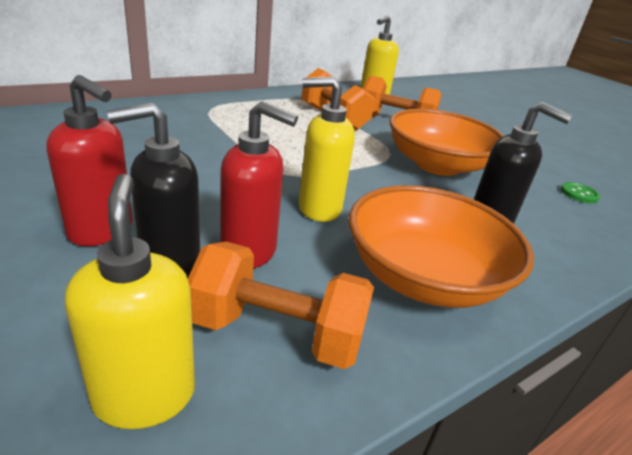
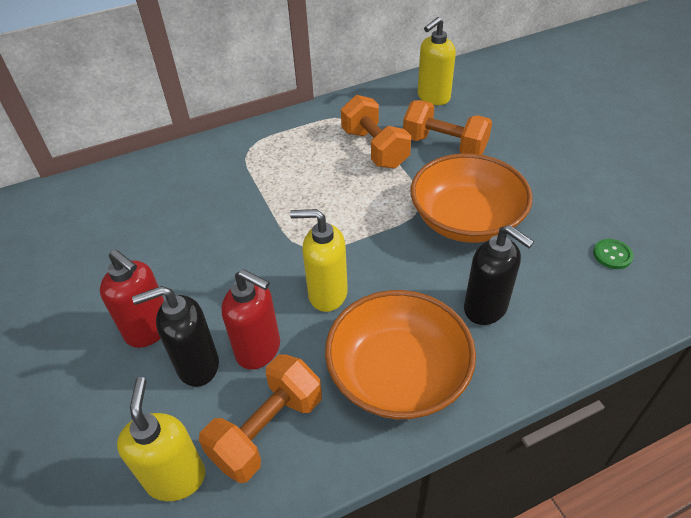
camera: 15 degrees right, 15 degrees up
orange dumbbell [188,242,374,369] -> orange dumbbell turned 75 degrees counterclockwise [199,354,322,483]

